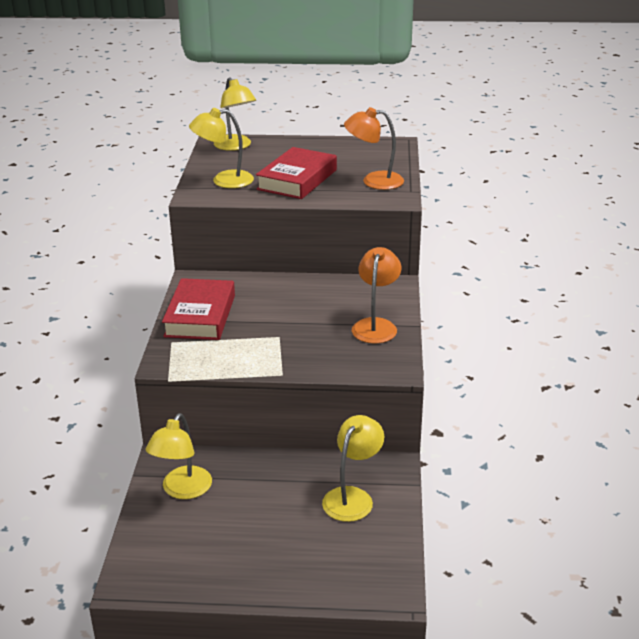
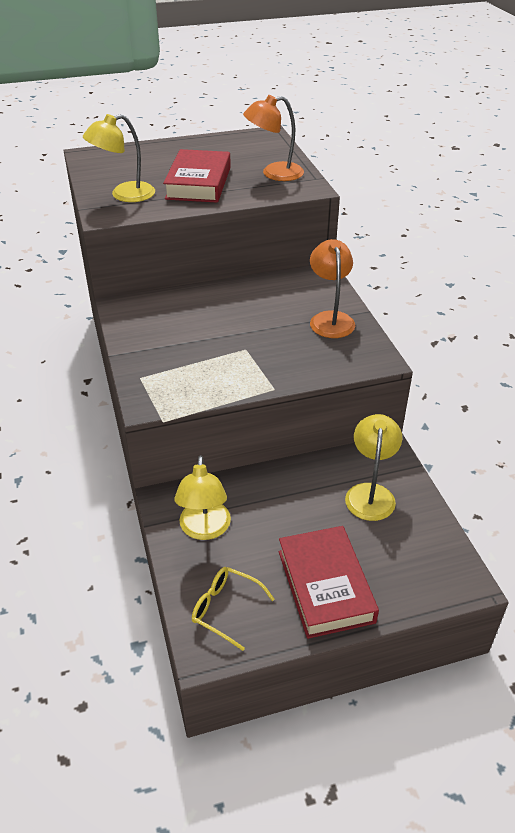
camera: 20 degrees left, 10 degrees up
red book [162,278,235,340] -> red book moved to [279,526,379,639]
yellow lamp [214,77,256,151] -> none
none -> yellow glasses [192,567,274,651]

